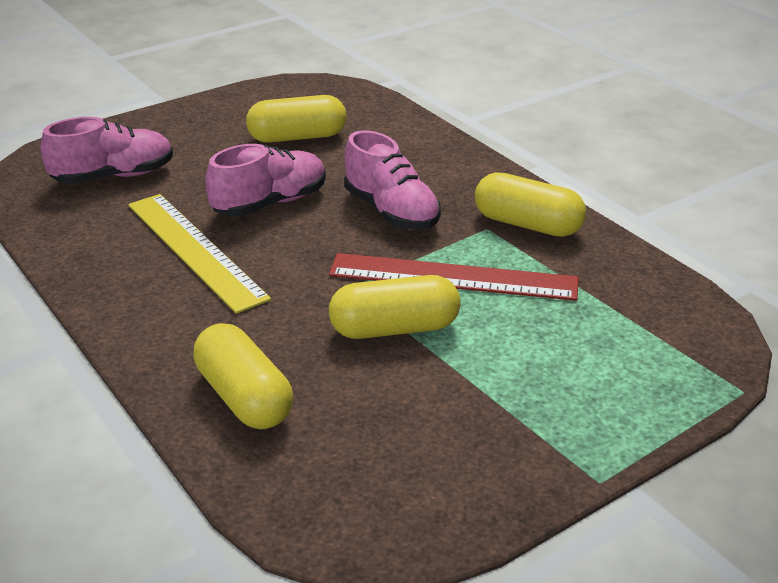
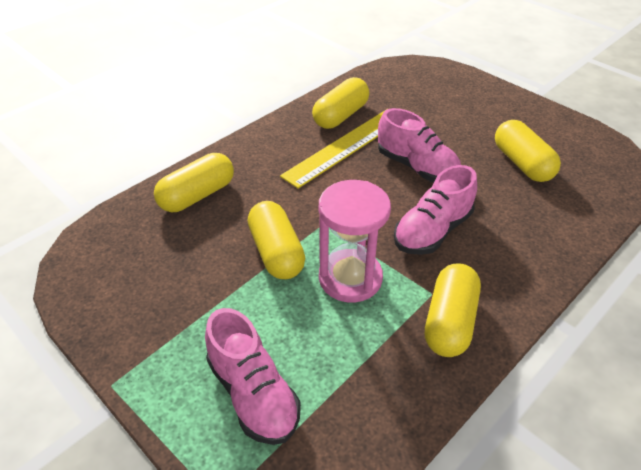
camera: 80 degrees right, 10 degrees up
pink shoe [41,117,173,184] -> pink shoe moved to [205,308,301,445]
red ruler [329,253,579,301] -> pink hourglass [319,180,391,303]
none -> yellow capsule [312,77,369,129]

